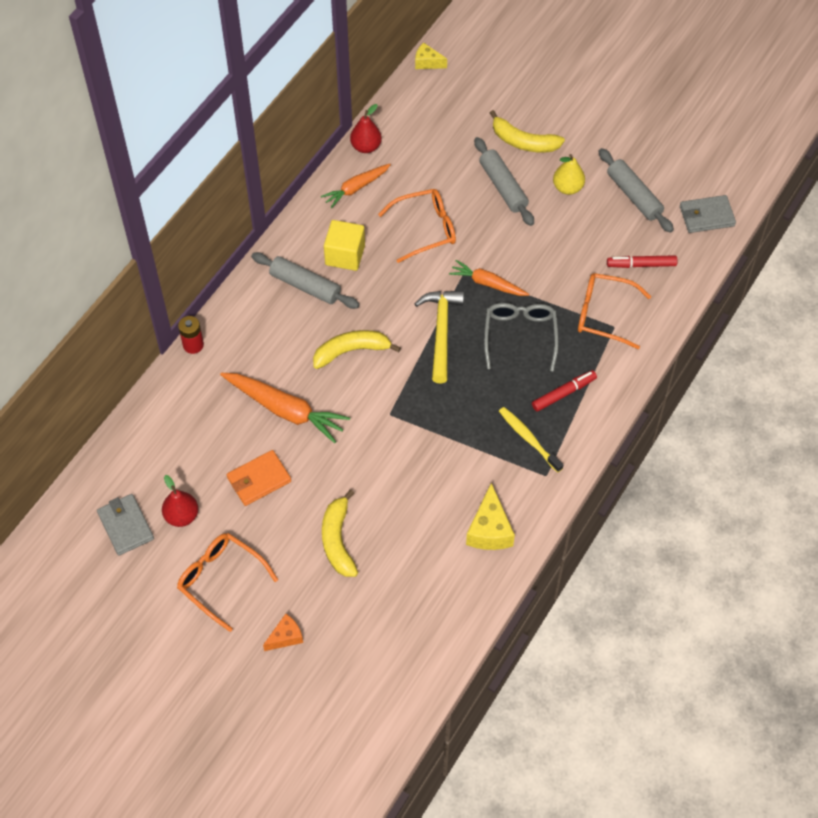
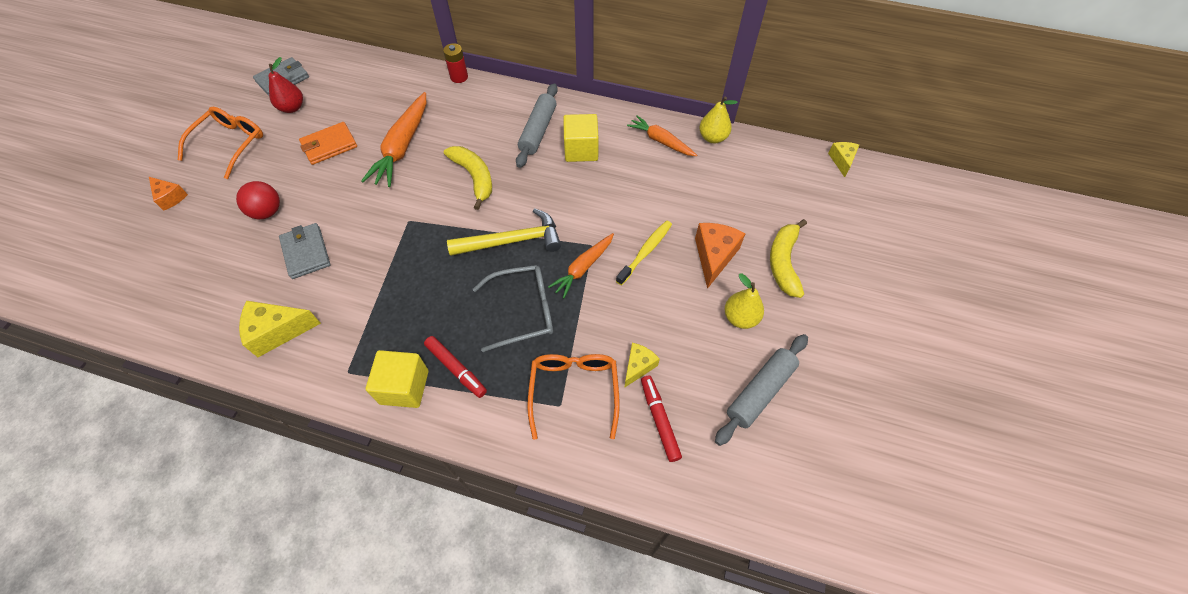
camera: 75 degrees right, 0 degrees up
orange wallet [227,450,291,506] -> orange wallet turned 75 degrees counterclockwise [299,122,357,165]
yellow banana [322,489,358,577] -> red ball [236,181,280,219]
red pear [350,104,382,153] -> yellow pear [699,97,738,143]
orange glasses [378,189,456,263] -> none
orange carrot [449,260,529,296] -> orange carrot turned 150 degrees counterclockwise [548,233,614,298]
grey rolling pin [474,137,534,226] -> orange cheese [695,223,746,289]
yellow toothbrush [499,407,563,473] -> yellow toothbrush moved to [616,220,672,285]
grey wallet [680,195,736,233] -> grey wallet moved to [279,223,330,279]
none -> yellow cube [366,350,428,408]
none -> yellow cheese [624,343,660,388]

